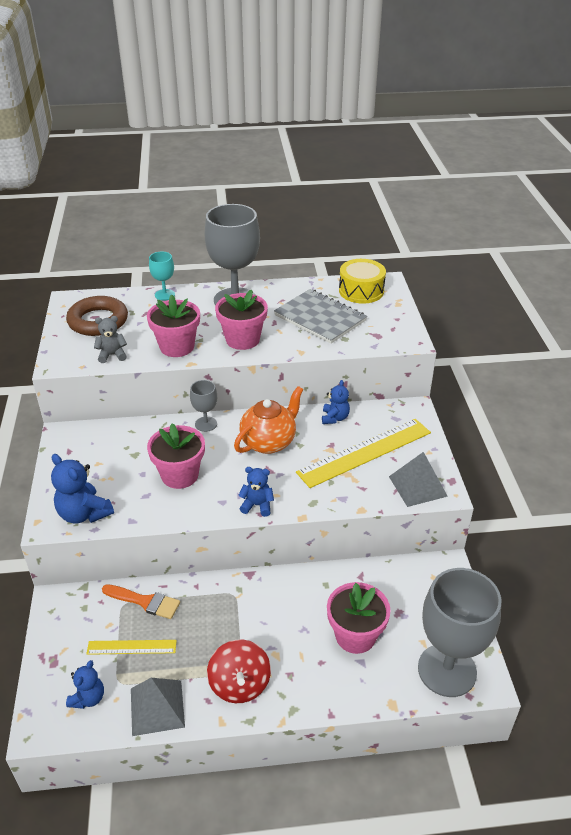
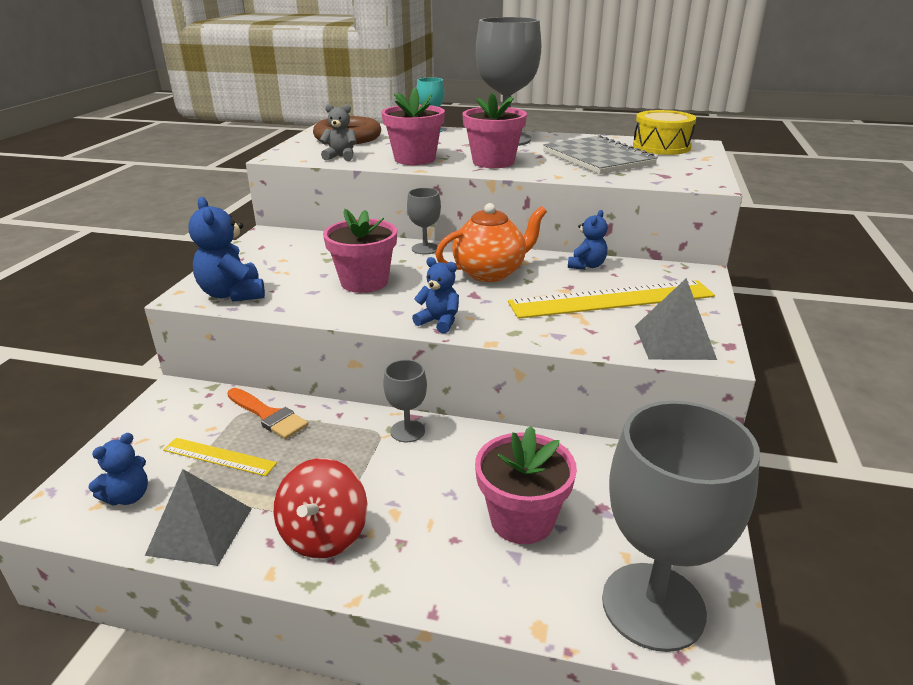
camera: 20 degrees right, 10 degrees down
none -> grey goblet [383,360,427,442]

